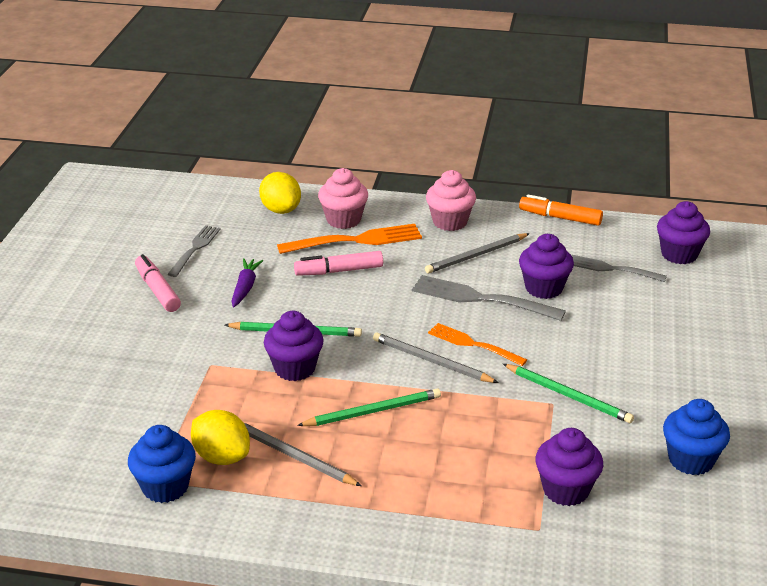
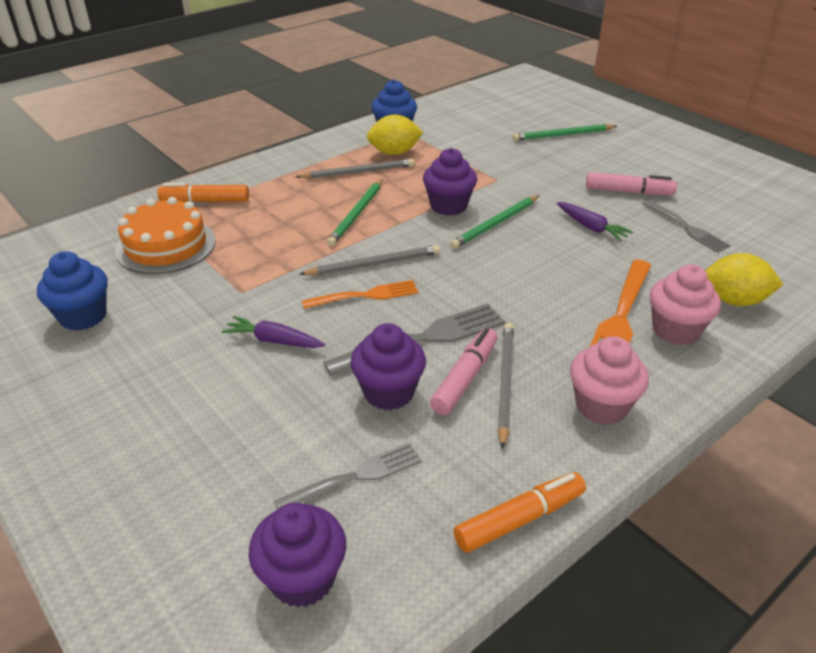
camera: 130 degrees right, 5 degrees up
pink marker [294,251,383,276] -> pink marker moved to [430,328,497,415]
green pencil [503,364,634,423] -> green pencil moved to [512,124,617,141]
purple cupcake [535,428,603,506] -> orange cake [115,197,216,274]
none -> orange marker [157,183,249,202]
none -> purple carrot [222,316,325,348]

